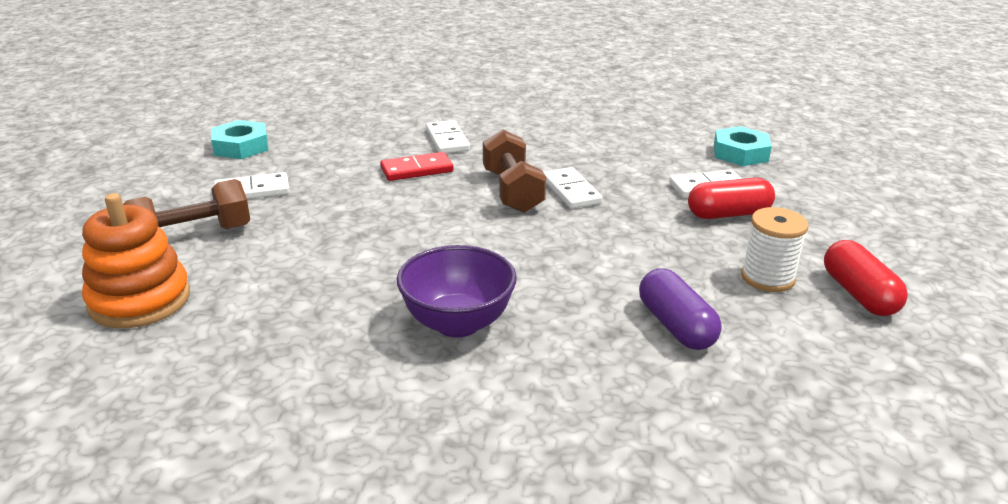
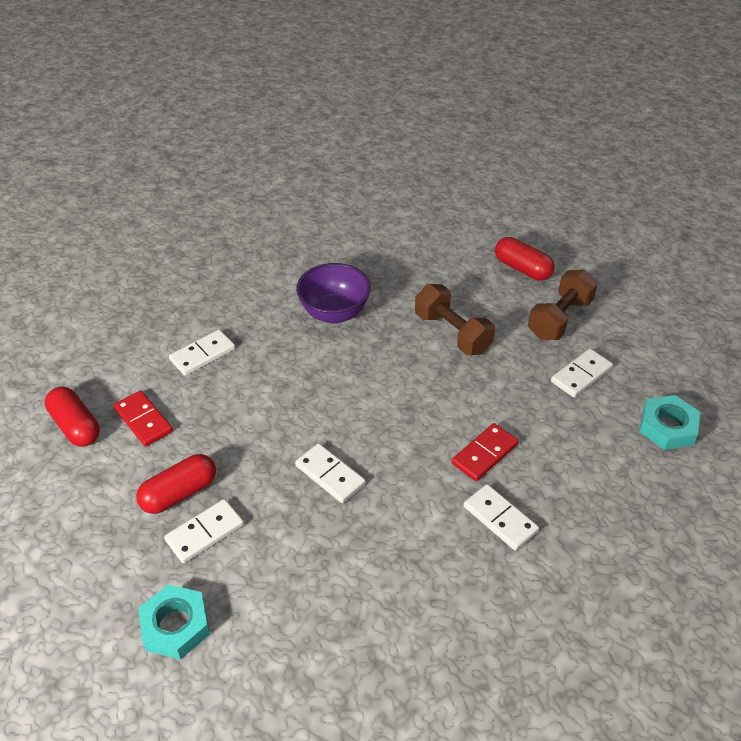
camera: 155 degrees right, 15 degrees up
orange stacking toy [82,193,190,328] -> red capsule [495,237,555,281]
brown dumbbell [483,130,546,213] -> brown dumbbell moved to [415,284,495,355]
purple capsule [639,268,722,350] -> white domino [169,330,235,376]
white spool [741,207,809,292] -> red domino [114,391,173,447]

